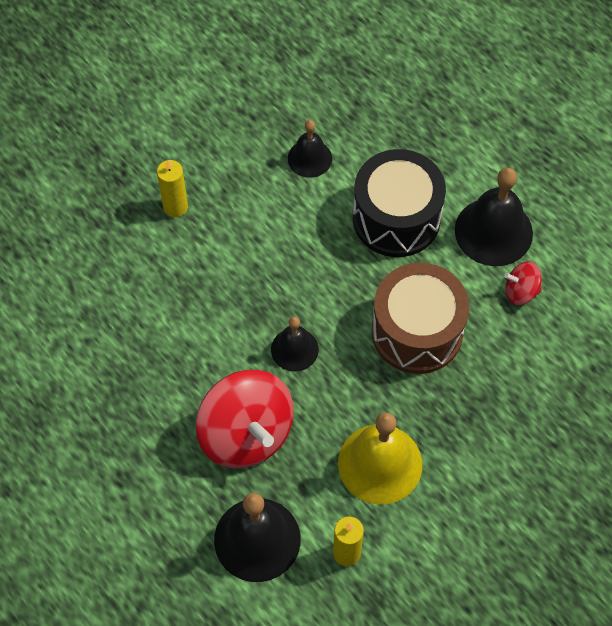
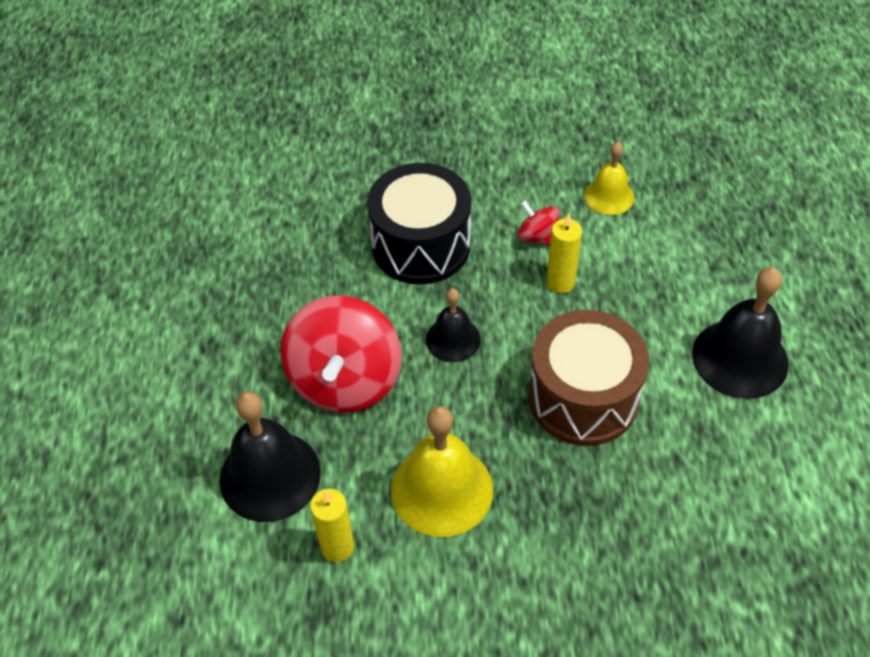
camera: 40 degrees right, 10 degrees down
yellow candle [157,160,188,217] -> yellow candle moved to [546,214,582,293]
black bell [288,120,332,178] -> yellow bell [584,142,634,215]
black drum [353,149,446,257] -> black drum moved to [367,163,471,284]
red spinning top [504,262,542,305] -> red spinning top moved to [517,200,560,246]

